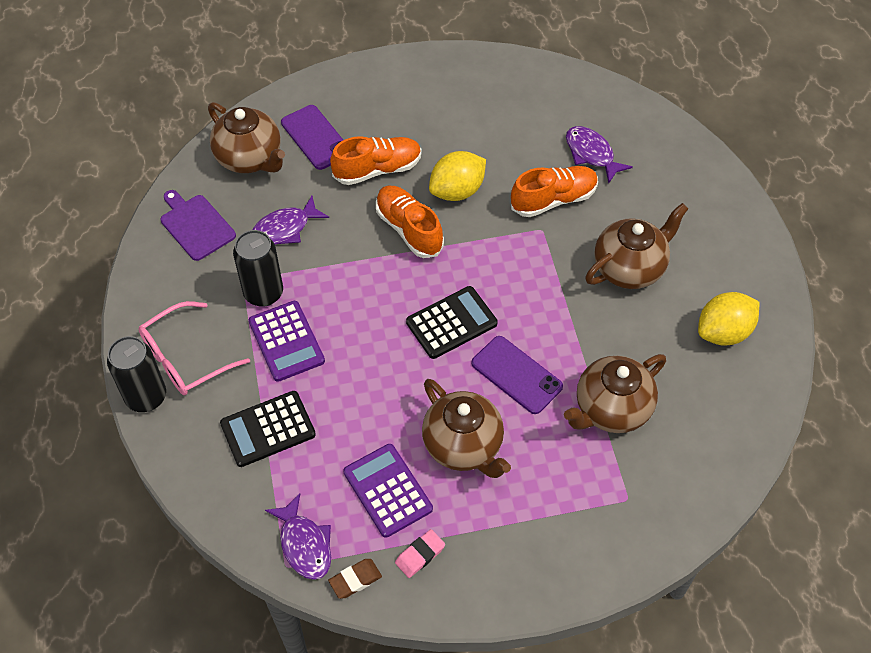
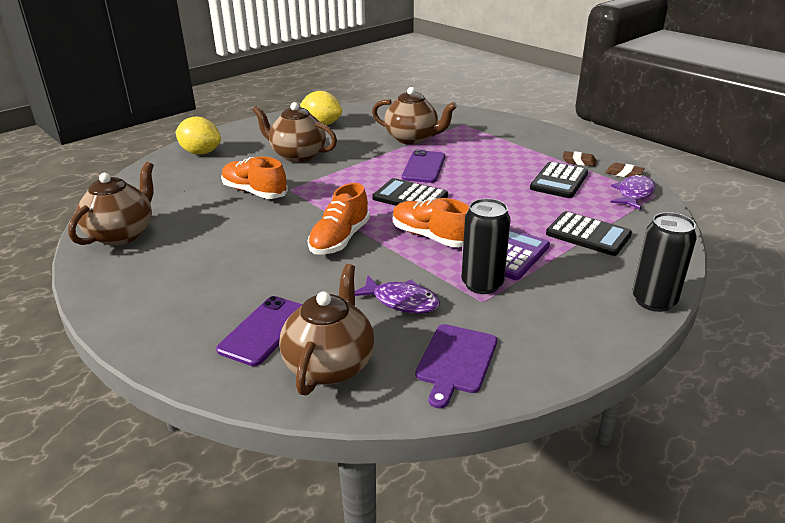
camera: 120 degrees left, 25 degrees down
pink glasses [138,301,250,395] -> none
orange shoe [330,136,422,185] -> orange shoe moved to [393,198,469,247]
purple calculator [343,444,433,538] -> black calculator [530,162,588,198]
pink eraser [395,529,445,578] -> brown eraser [563,151,597,166]
brown teapot [422,379,511,478] -> brown teapot moved to [68,162,154,246]
yellow lemon [429,151,486,201] -> yellow lemon moved to [175,116,221,155]
purple fish [566,126,633,184] -> none

